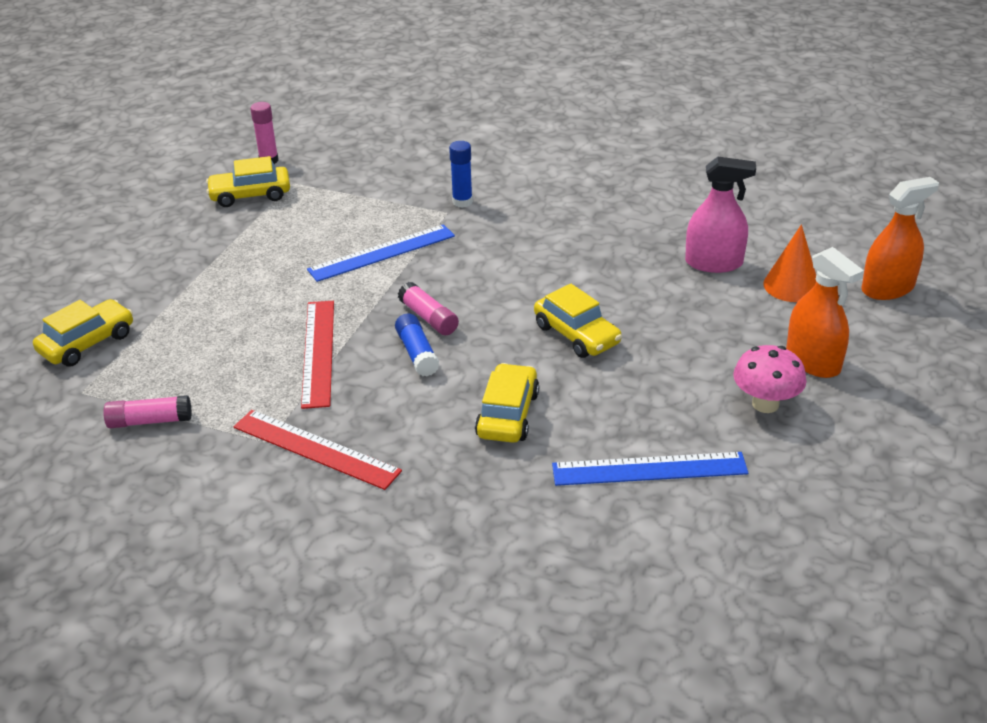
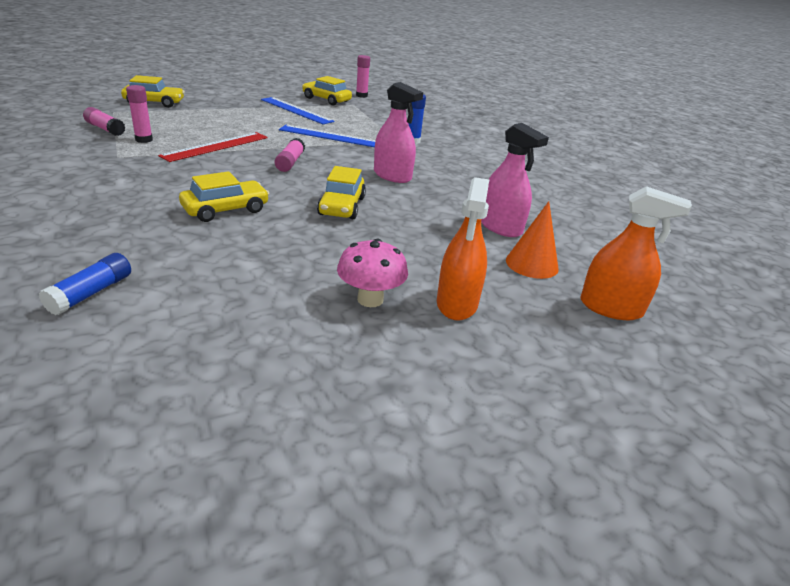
camera: 40 degrees right, 5 degrees down
red ruler [233,410,402,490] -> none
blue glue stick [395,313,439,376] -> blue glue stick moved to [39,253,131,315]
blue ruler [552,452,748,486] -> blue ruler moved to [261,97,334,124]
none -> pink glue stick [126,85,153,143]
none -> pink spray bottle [374,82,423,183]

